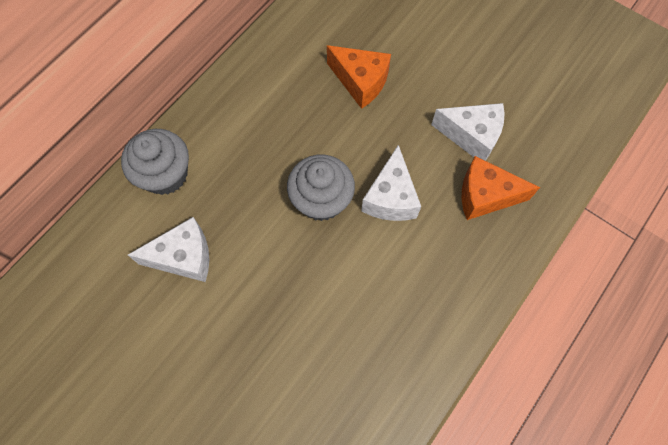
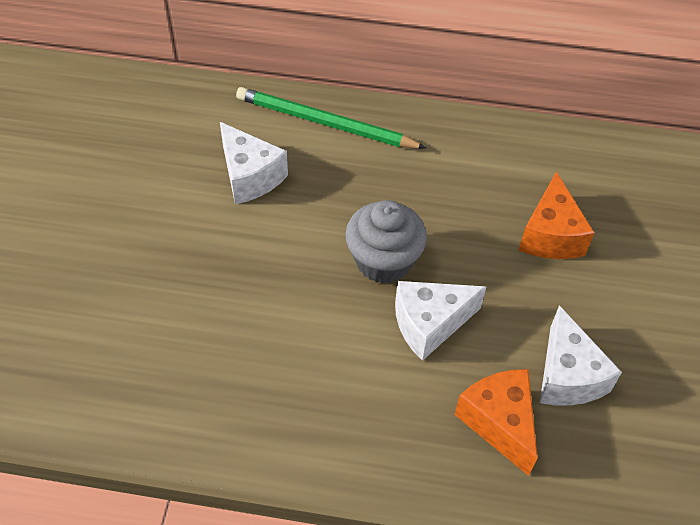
camera: 60 degrees right, 15 degrees down
grey cupcake [121,129,189,195] -> green pencil [236,87,426,149]

